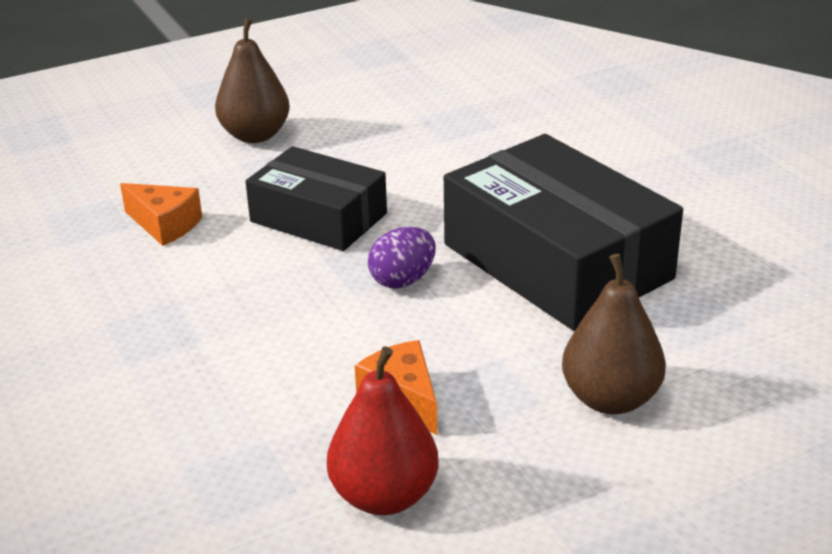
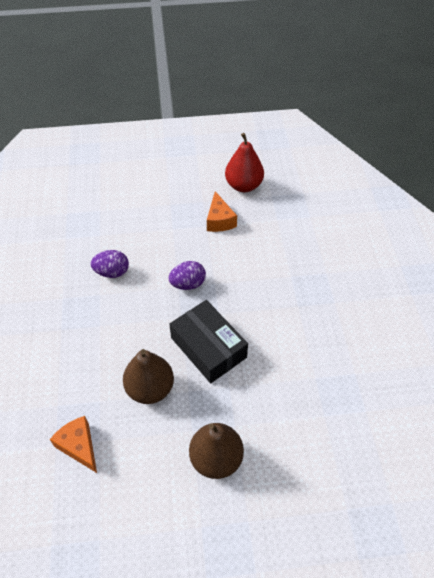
camera: 160 degrees left, 20 degrees up
orange cheese [120,183,202,246] -> orange cheese moved to [50,416,97,473]
black box [444,134,683,331] -> purple egg [91,250,129,278]
brown pear [562,254,666,414] -> brown pear moved to [123,349,174,404]

